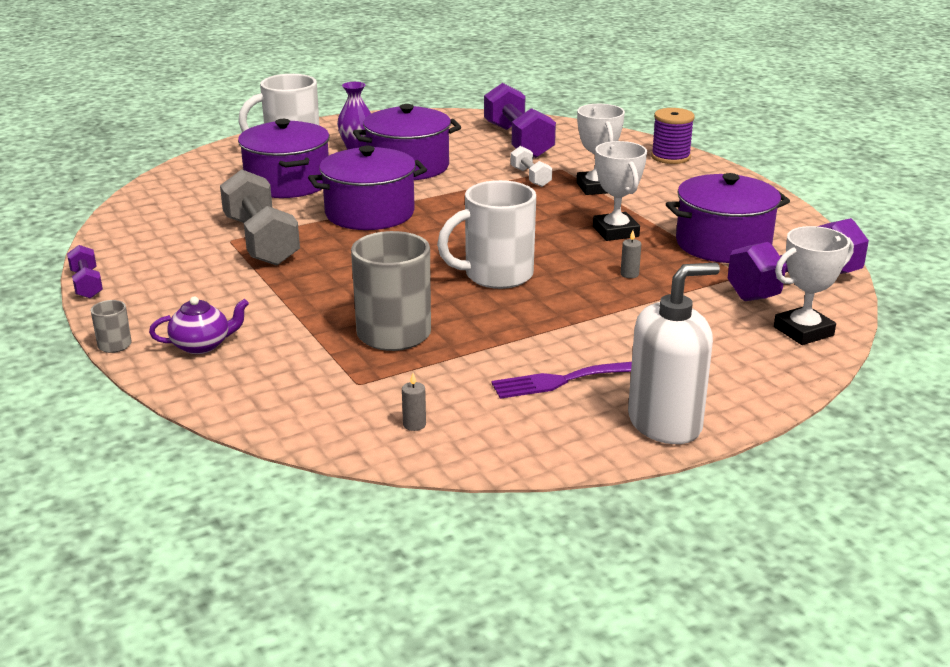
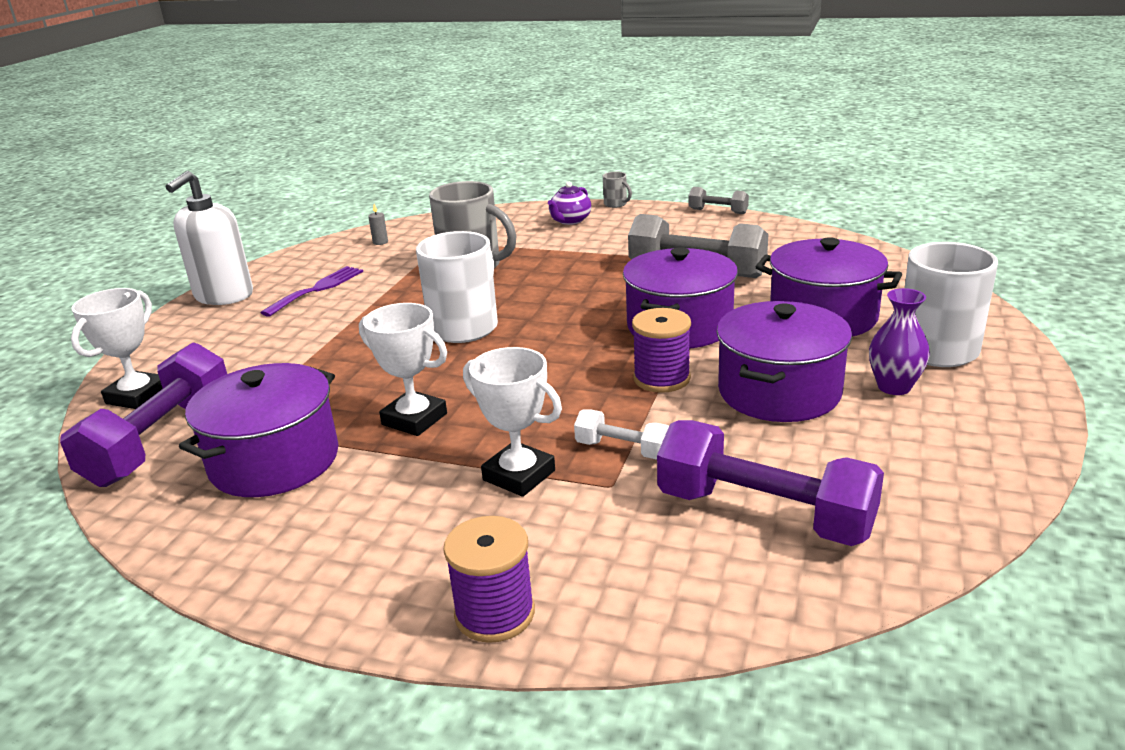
camera: 140 degrees right, 0 degrees up
purple dumbbell [67,245,103,299] -> grey dumbbell [688,187,749,214]
grey candle [621,230,641,278] -> none
none -> purple spool [632,308,691,393]

